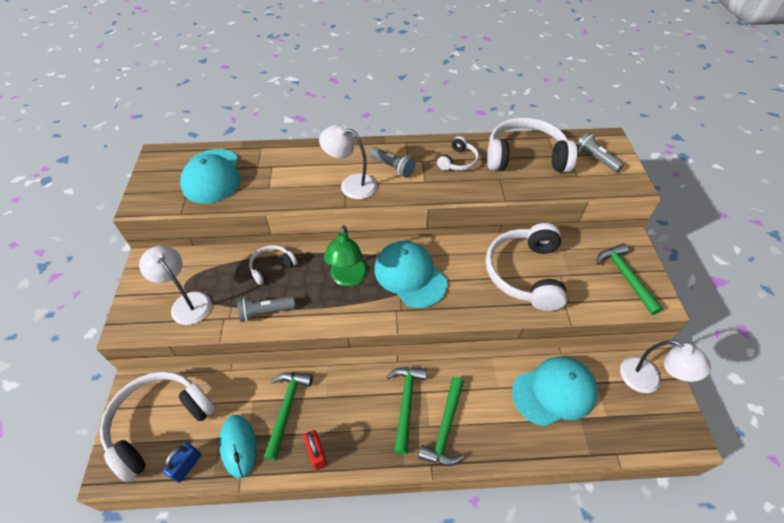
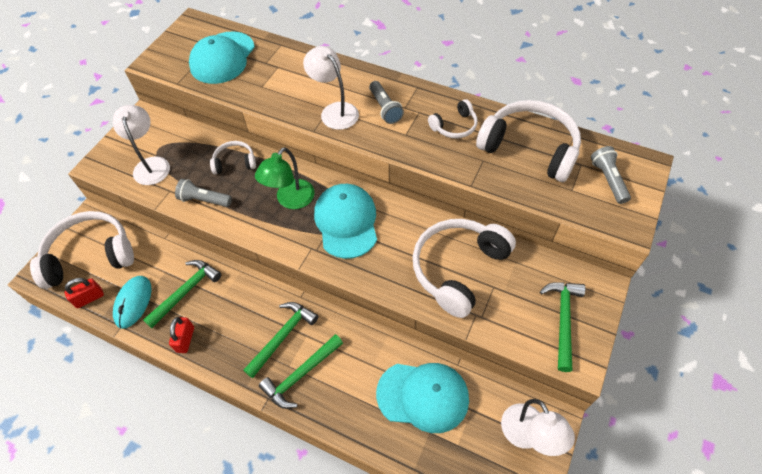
camera: 30 degrees right, 5 degrees up
blue padlock [163,442,201,483] -> red padlock [65,278,104,308]

